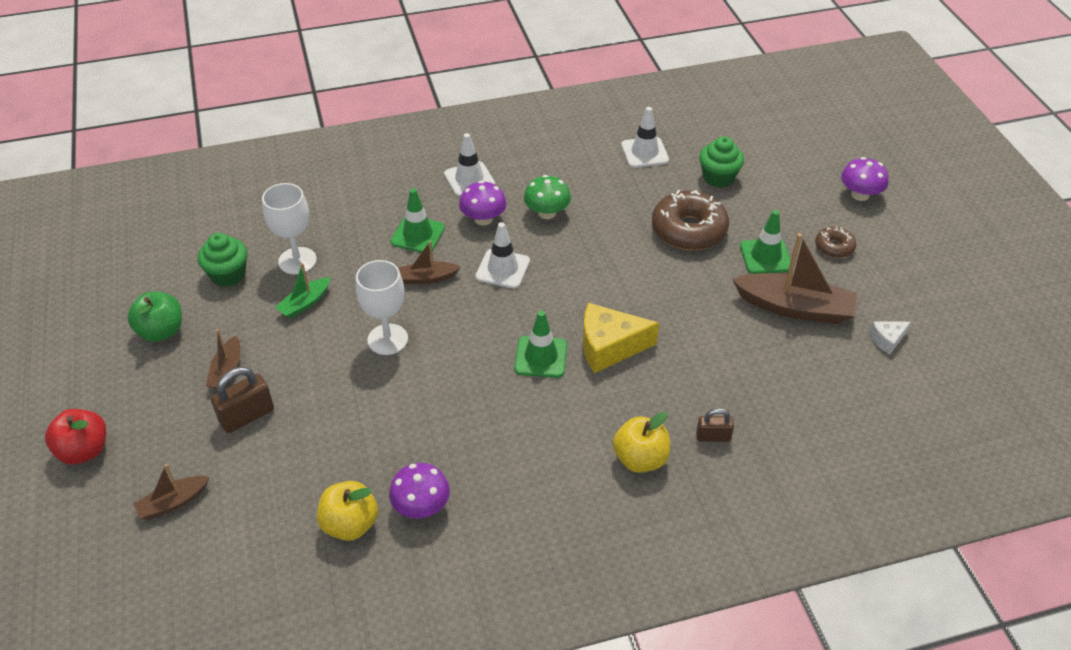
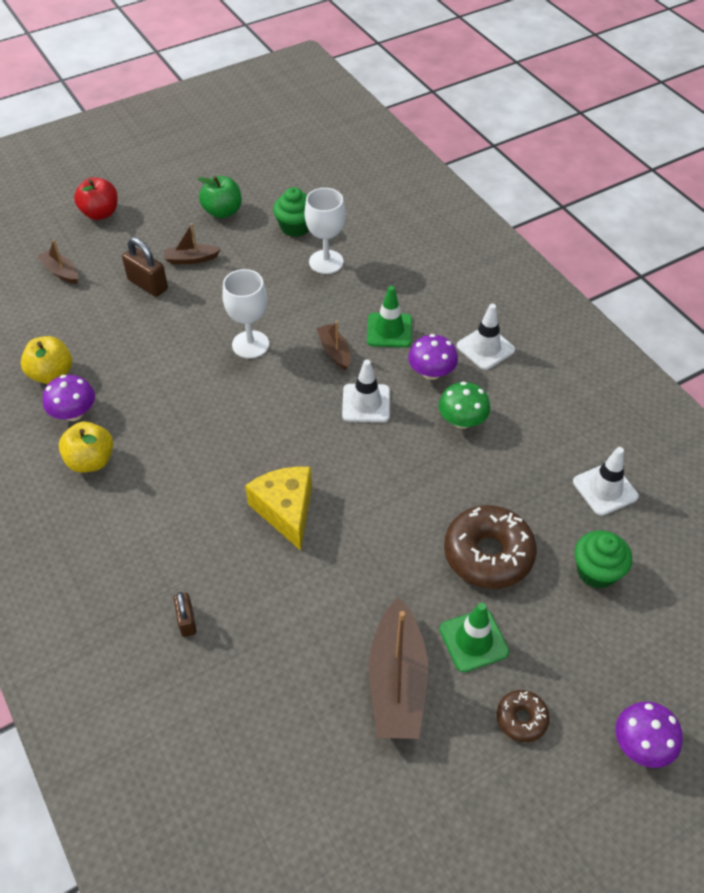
camera: 75 degrees right, 5 degrees up
green boat [275,263,330,318] -> none
green traffic cone [514,311,567,378] -> none
yellow apple [613,411,670,473] -> yellow apple moved to [59,422,113,473]
white cheese [869,321,911,355] -> none

